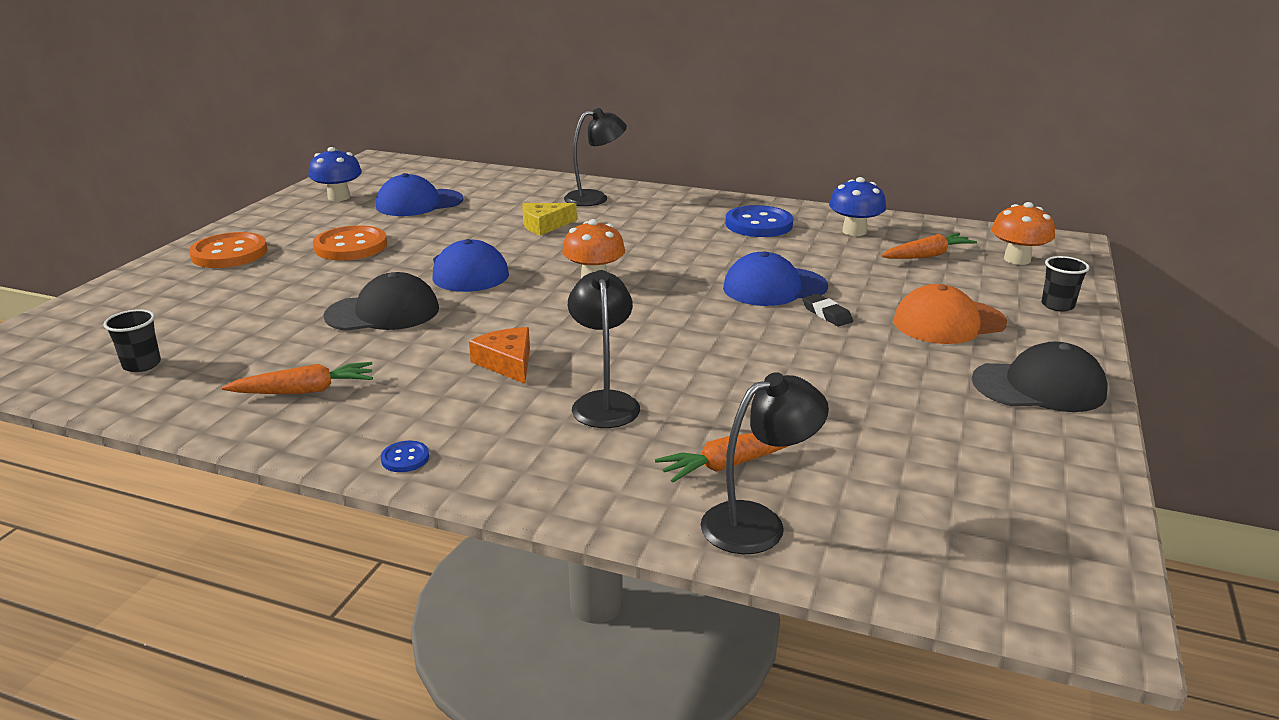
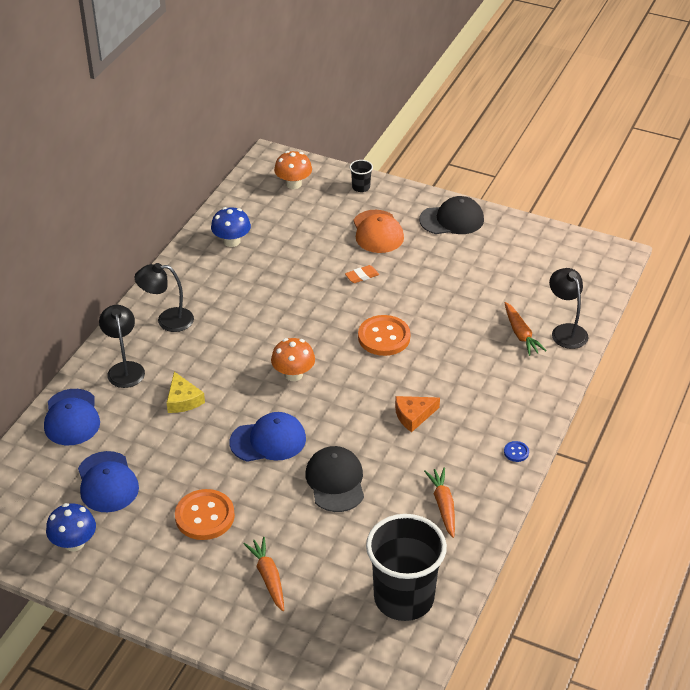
camera: 85 degrees left, 15 degrees up
black cup [104,309,161,372] -> black cup [366,514,447,621], size x2.47
orange button [189,232,268,268] -> orange button moved to [358,315,411,356]
black lamp [568,270,640,428] -> black lamp moved to [135,263,194,332]
blue cap [723,251,828,306] -> blue cap moved to [44,389,100,445]
blue button [725,205,793,237] -> none
black eraser [803,294,853,326] -> orange eraser [345,265,379,283]
orange carrot [881,233,977,259] -> orange carrot moved to [244,537,284,611]
black cap [972,341,1107,412] -> black cap turned 75 degrees clockwise [419,196,484,234]

